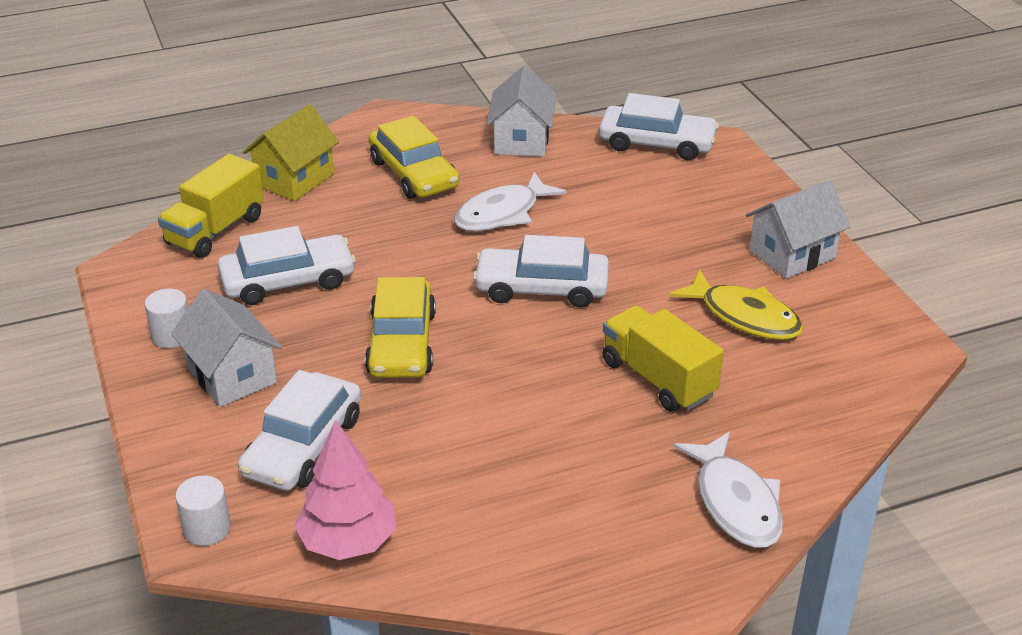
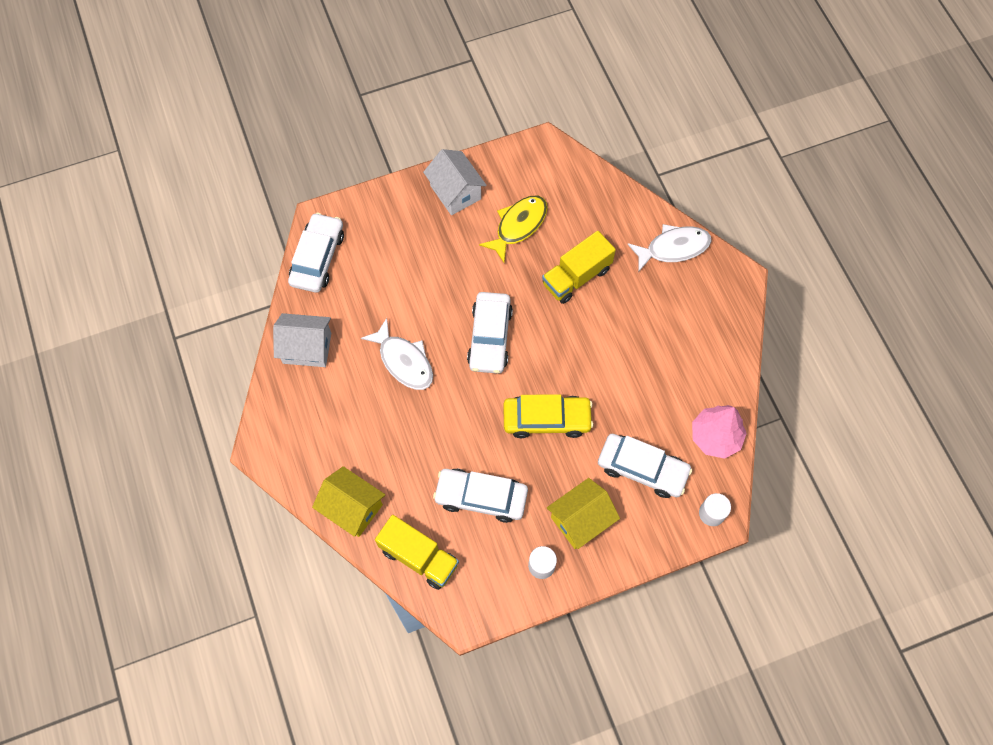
camera: 90 degrees left, 30 degrees up
white house [171,289,282,407] -> yellow house [547,478,620,549]
white car [217,226,356,305] -> white car turned 60 degrees counterclockwise [433,469,528,523]
yellow car [369,116,460,199] -> none

